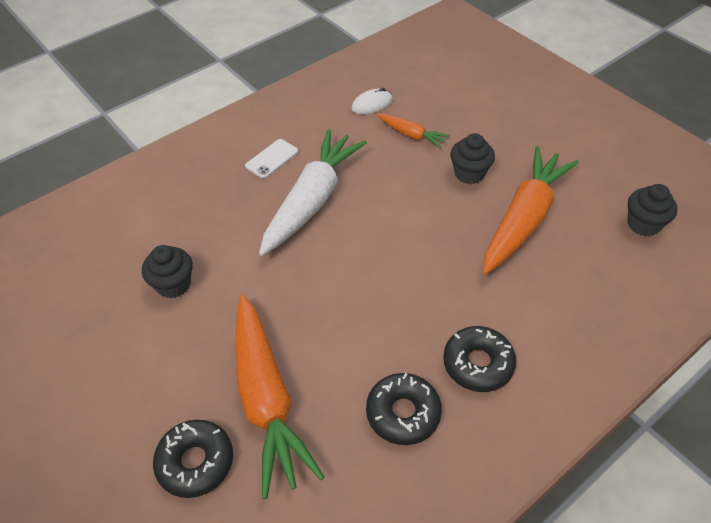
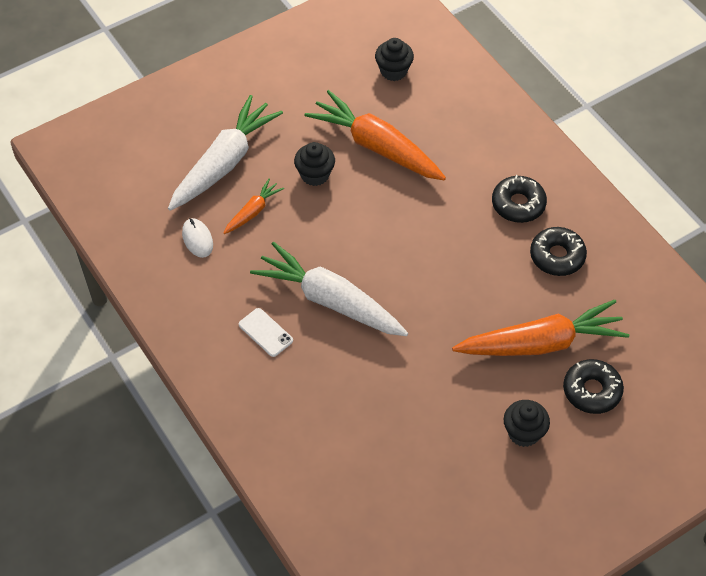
camera: 85 degrees left, 5 degrees up
black cupcake [142,245,193,298] -> black cupcake moved to [504,400,550,447]
none -> white carrot [168,95,283,211]

